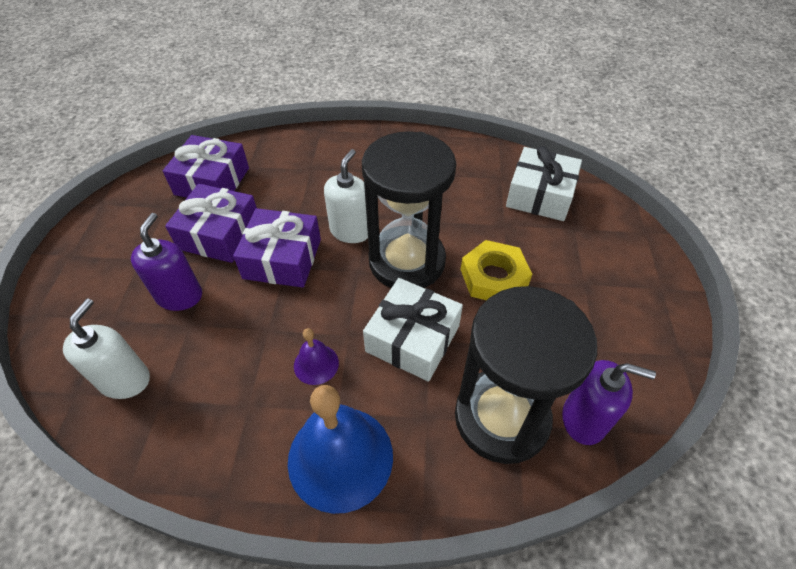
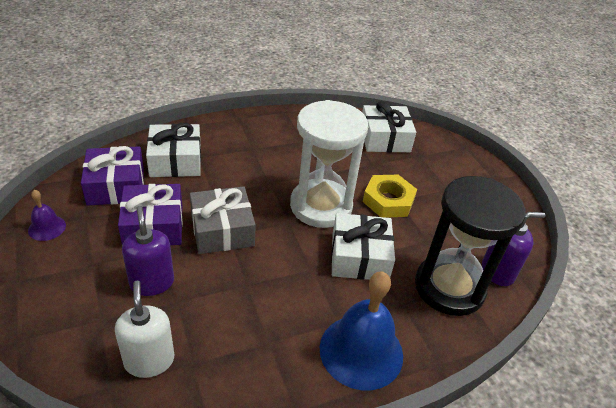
camera: 30 degrees left, 10 degrees down
purple gift [233,208,321,288] -> grey gift [190,186,256,254]
purple bell [294,328,339,385] -> purple bell moved to [28,190,66,241]
white soap dispenser [324,149,368,243] -> none
black hourglass [362,131,456,288] -> white hourglass [290,100,368,228]
none -> white gift [146,123,201,177]

